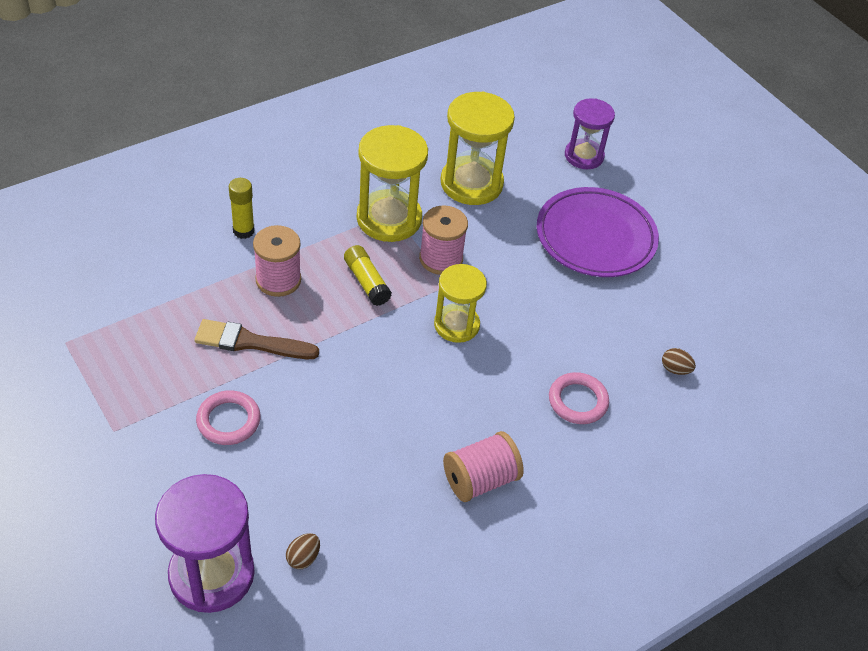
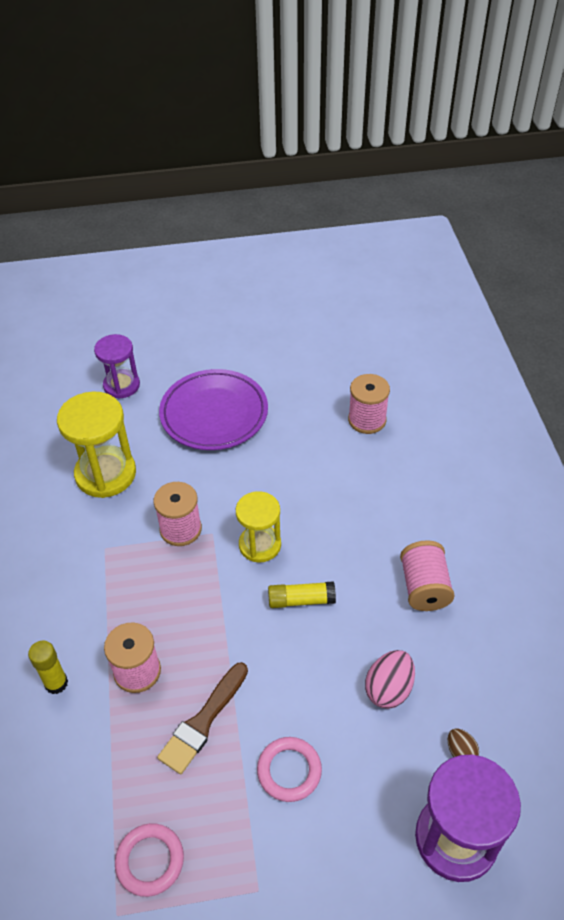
camera: 60 degrees left, 0 degrees up
yellow glue stick [344,245,392,306] -> yellow glue stick moved to [268,581,336,608]
yellow hourglass [357,125,428,242] -> none
pink ring [549,372,609,424] -> pink ring moved to [115,823,184,897]
brown egg [662,348,696,375] -> pink spool [348,374,390,434]
none -> pink egg [365,650,415,709]

